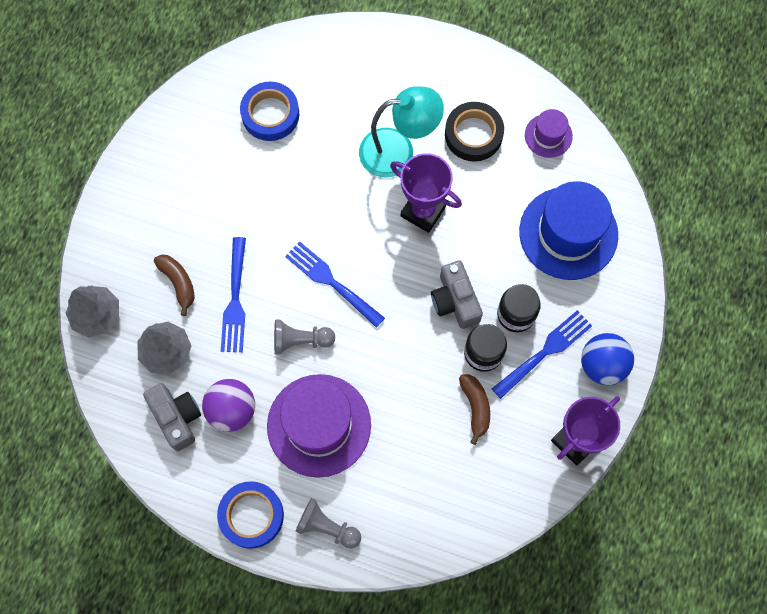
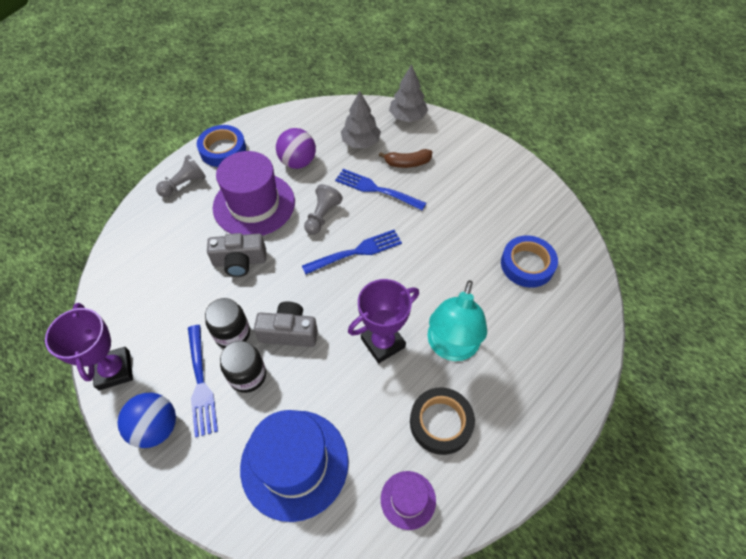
camera: 115 degrees right, 15 degrees down
grey camera [143,383,201,451] -> grey camera moved to [207,233,266,277]
brown banana [459,374,490,445] -> none

